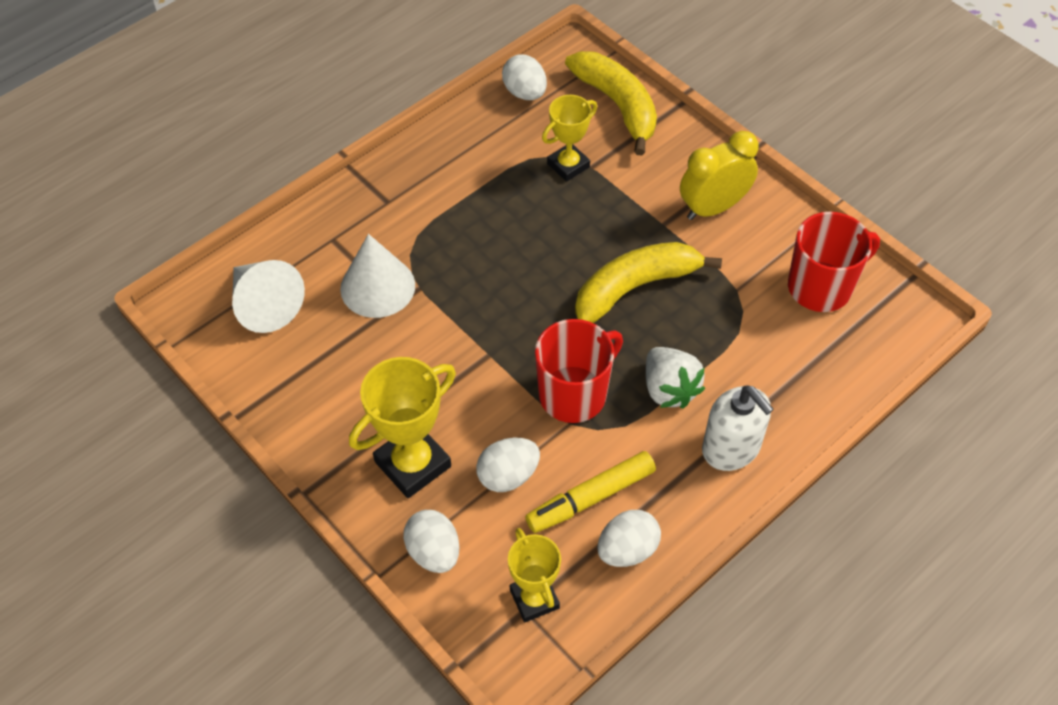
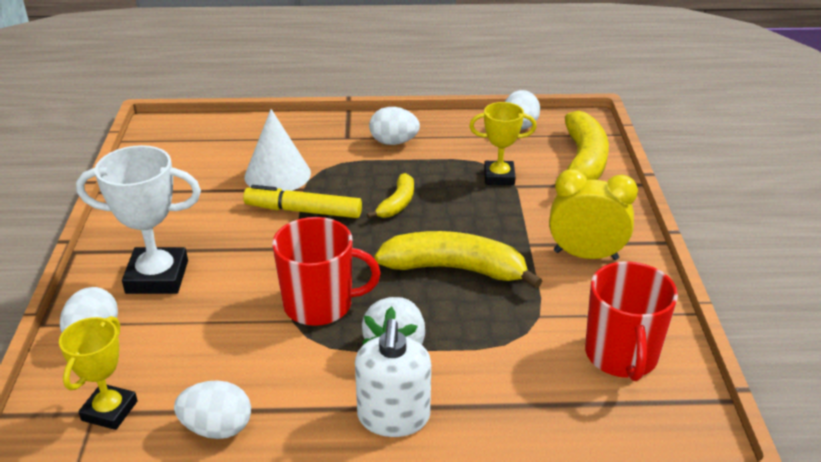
camera: 40 degrees right, 20 degrees down
white cone [232,260,305,333] -> none
yellow trophy [349,357,456,498] -> white trophy [76,145,201,294]
white egg [476,438,540,492] -> white egg moved to [369,107,420,145]
yellow marker [525,451,656,533] -> yellow marker moved to [243,185,362,218]
red mug [788,212,880,312] -> red mug turned 75 degrees clockwise [585,261,678,381]
none -> yellow banana [367,173,414,218]

